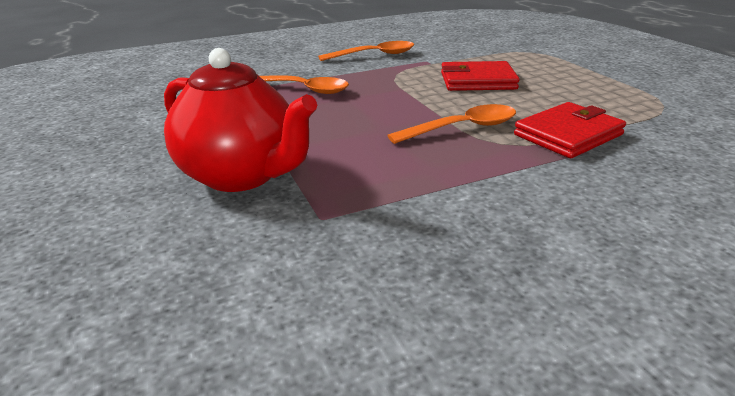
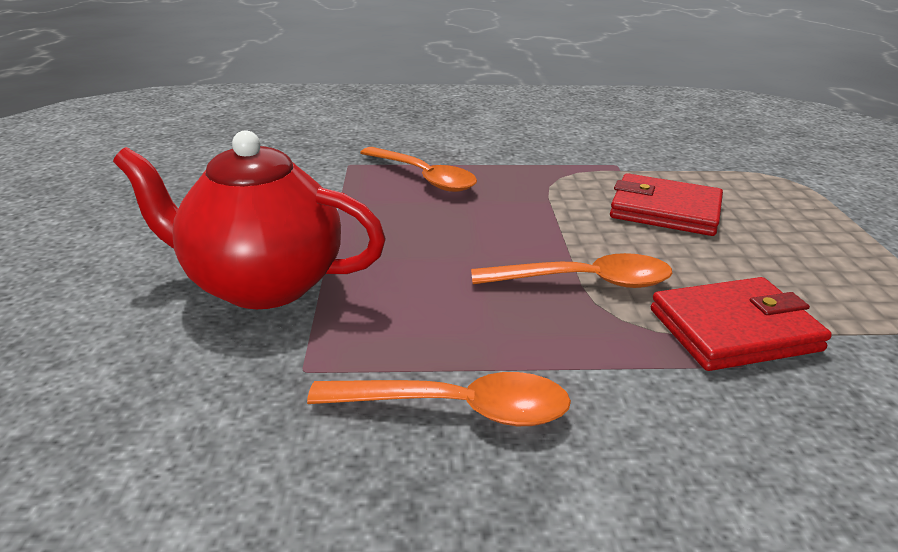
camera: 20 degrees right, 0 degrees up
red teapot [164,48,317,192] -> red teapot turned 135 degrees clockwise [113,130,386,309]
orange spoon [318,41,414,61] -> orange spoon moved to [307,372,571,426]

